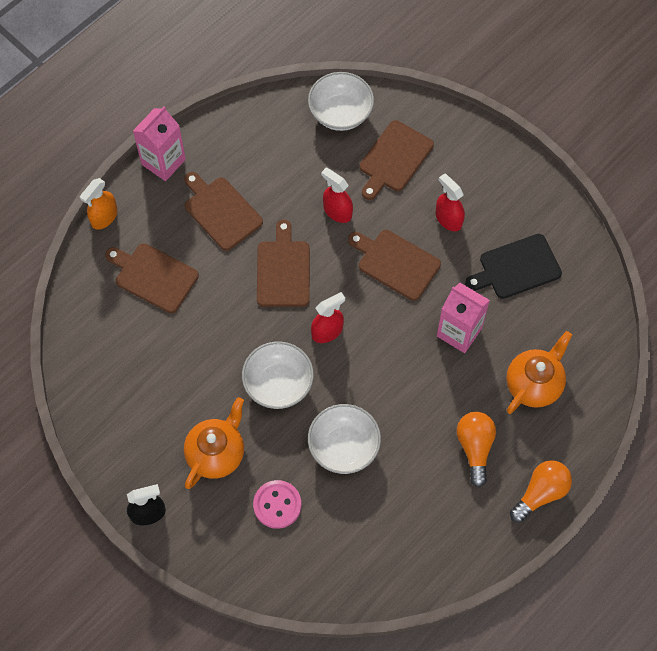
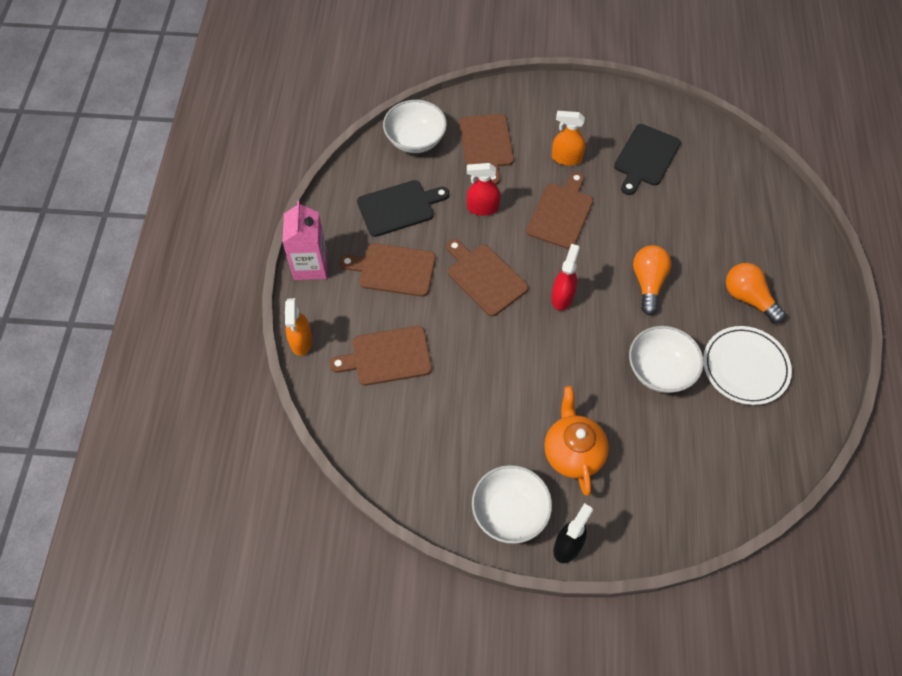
camera: 40 degrees left, 5 degrees down
white bowl [242,341,314,409] -> white bowl moved to [472,465,552,544]
pink button [253,480,301,529] -> none
brown cutting board [348,230,441,301] -> brown cutting board turned 120 degrees clockwise [526,172,593,249]
red spray bottle [436,173,465,231] -> orange spray bottle [552,111,585,166]
pink carton [437,283,490,353] -> none
orange teapot [506,331,572,414] -> none
orange light bulb [510,460,572,523] -> orange light bulb moved to [633,245,671,315]
none -> black cutting board [357,180,449,237]
none -> white plate [703,326,792,405]

